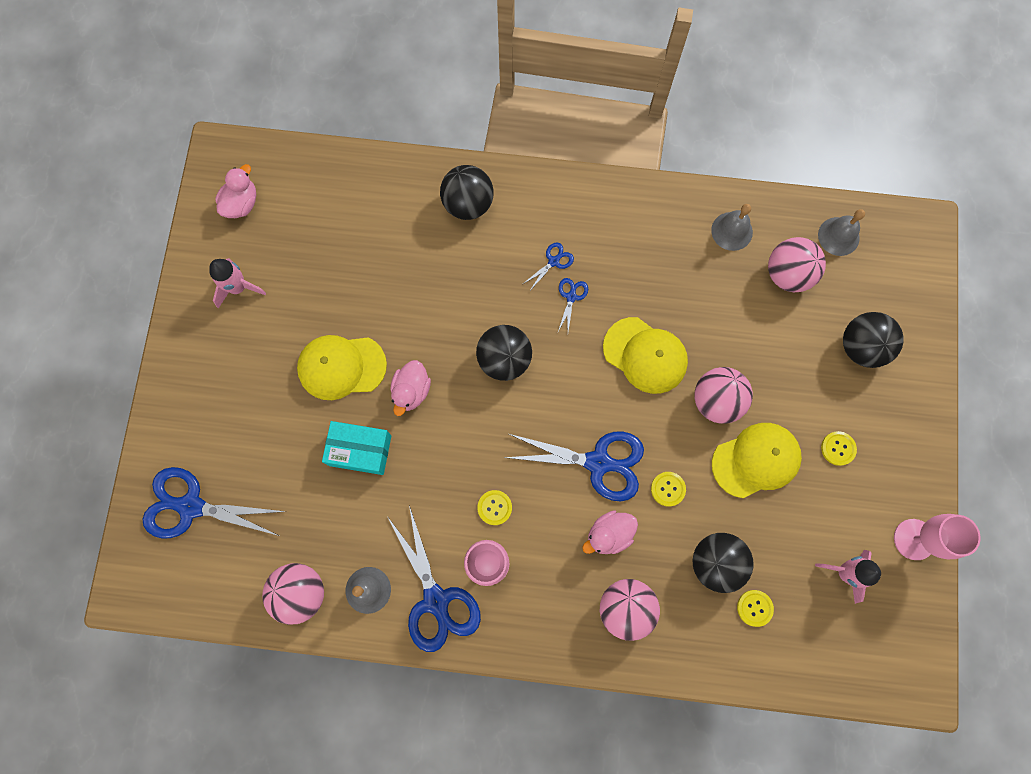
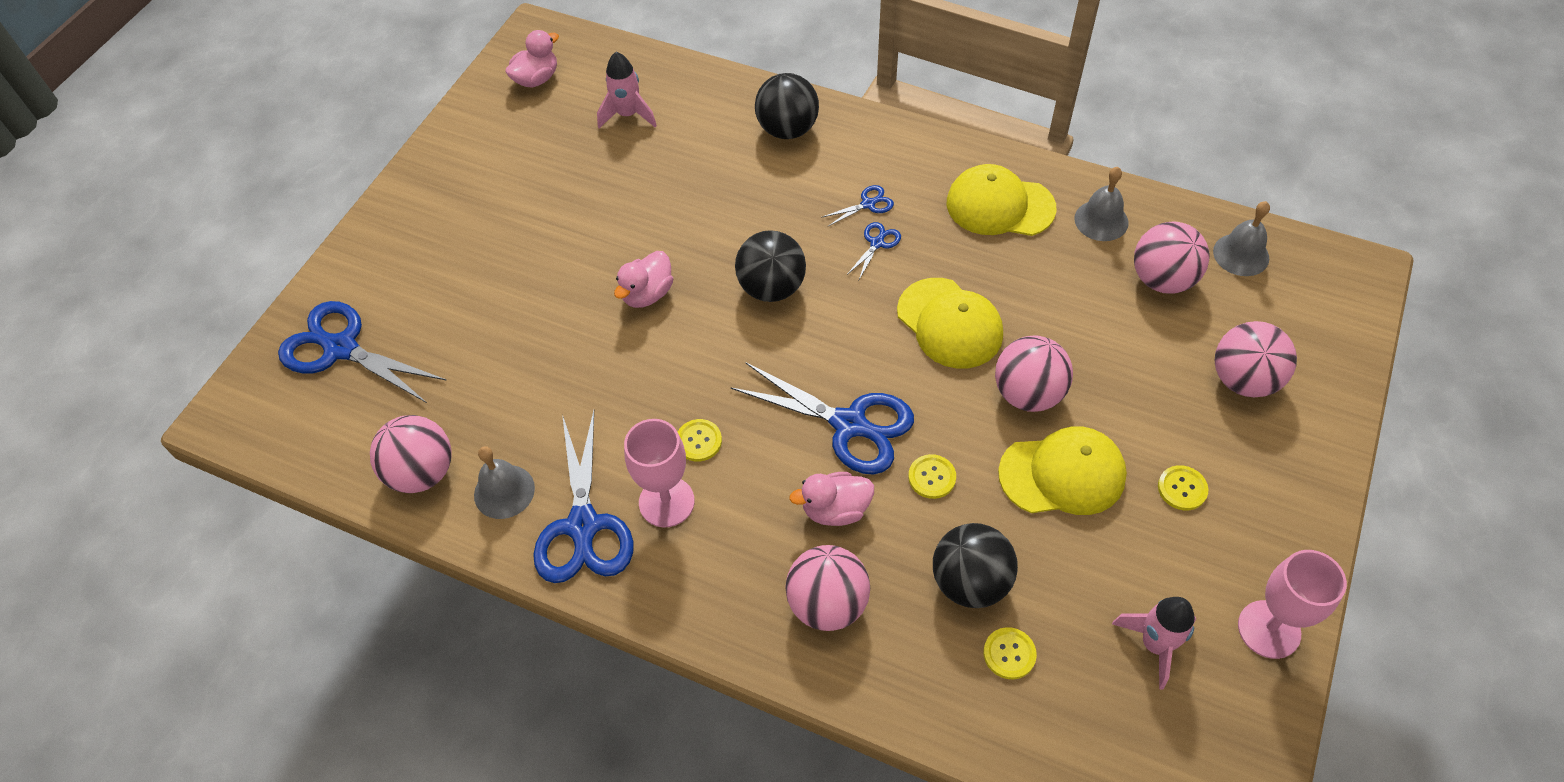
camera: 20 degrees right, 20 degrees down
pink rocket [209,258,266,309] -> pink rocket moved to [597,52,657,128]
yellow cap [297,335,387,400] -> yellow cap moved to [947,164,1057,236]
turquoise box [322,421,391,475] -> none
black ball [843,312,904,368] -> pink ball [1215,321,1297,397]

